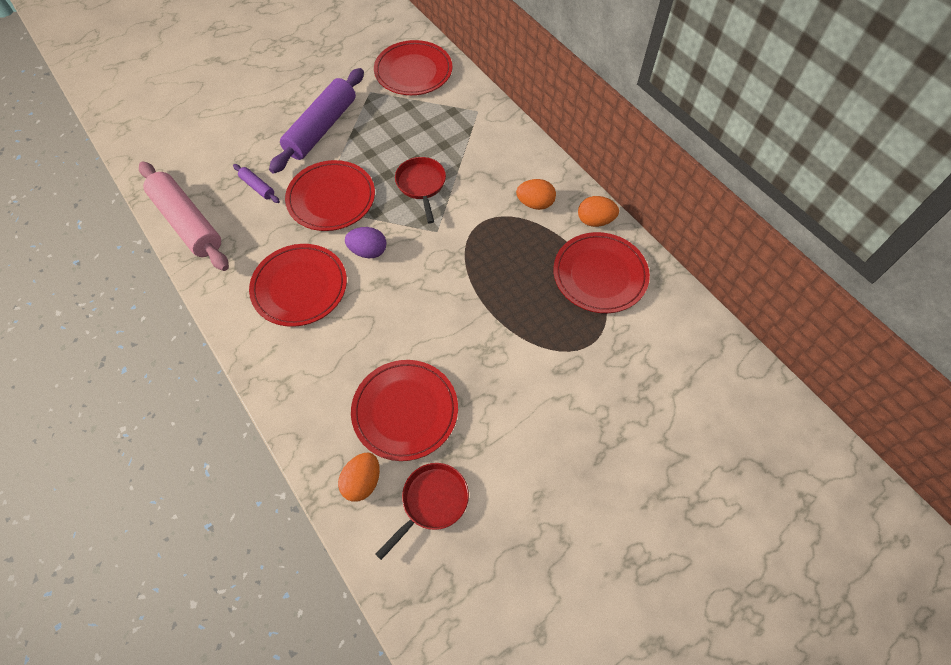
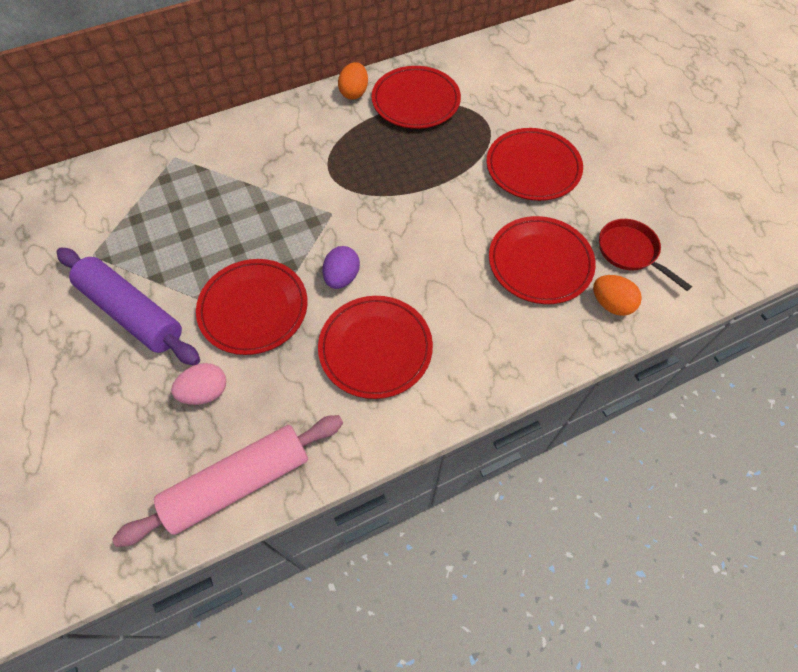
camera: 80 degrees left, 0 degrees up
purple rolling pin [233,164,280,203] -> pink egg [171,363,226,405]
red plate [374,40,452,95] -> red plate moved to [486,128,583,201]
red pan [395,157,446,224] -> none
orange egg [516,179,556,210] -> none

